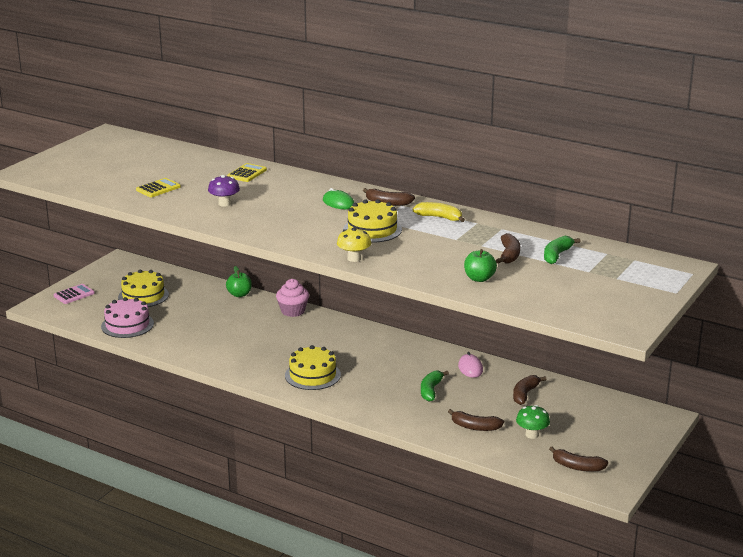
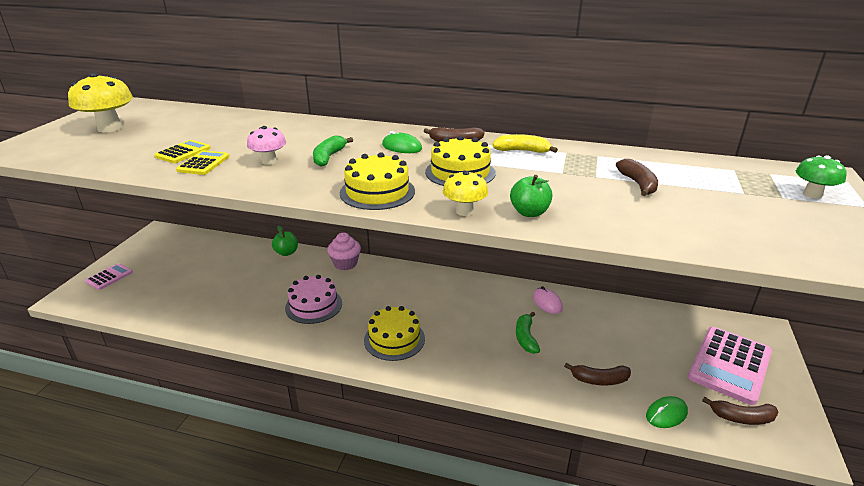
camera: 15 degrees left, 5 degrees up
pink cake [101,297,154,338] -> pink cake moved to [285,275,342,324]
yellow cake [118,270,169,307] -> yellow cake moved to [340,152,415,210]
purple mushroom [208,175,240,207] -> pink mushroom [247,126,286,165]
yellow calculator [227,163,267,182] -> yellow calculator moved to [176,151,229,175]
green apple [464,249,497,282] -> green apple moved to [510,175,552,217]
brown banana [513,375,546,405] -> none
green mushroom [516,405,550,439] -> green mushroom moved to [796,155,847,199]
green banana [544,236,581,264] -> green banana moved to [313,135,353,167]
none -> yellow mushroom [68,72,133,132]
none -> green mouse [646,396,688,428]
none -> pink calculator [688,327,772,405]

